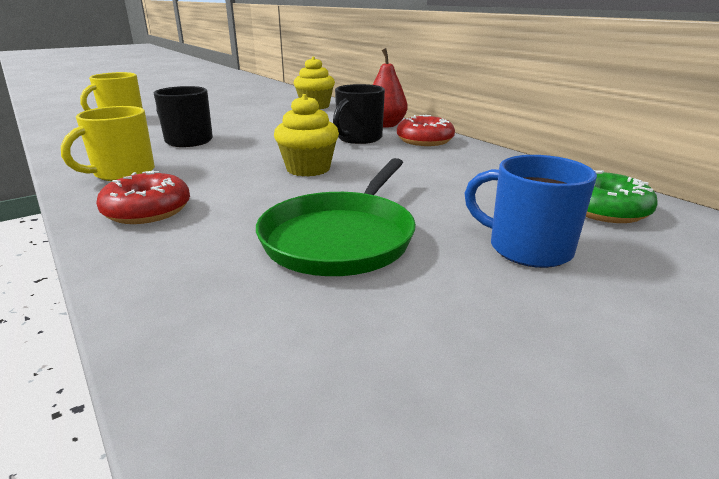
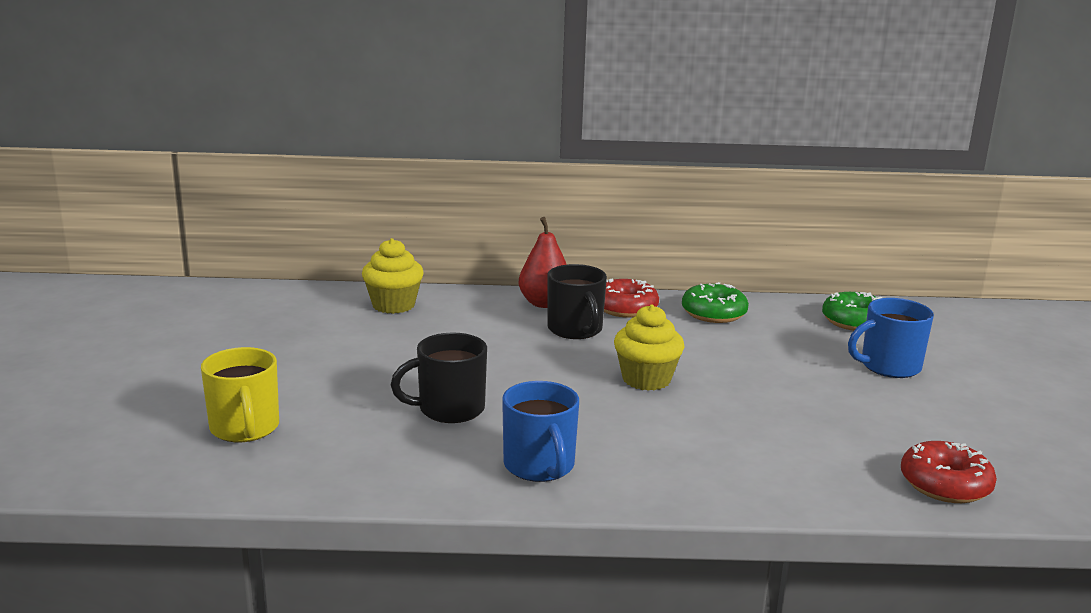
camera: 55 degrees left, 5 degrees down
yellow mug [61,106,155,181] -> blue mug [502,381,579,482]
red donut [96,170,190,224] -> red donut moved to [901,441,997,503]
green pan [256,158,416,276] -> none
none -> green donut [682,282,749,323]

